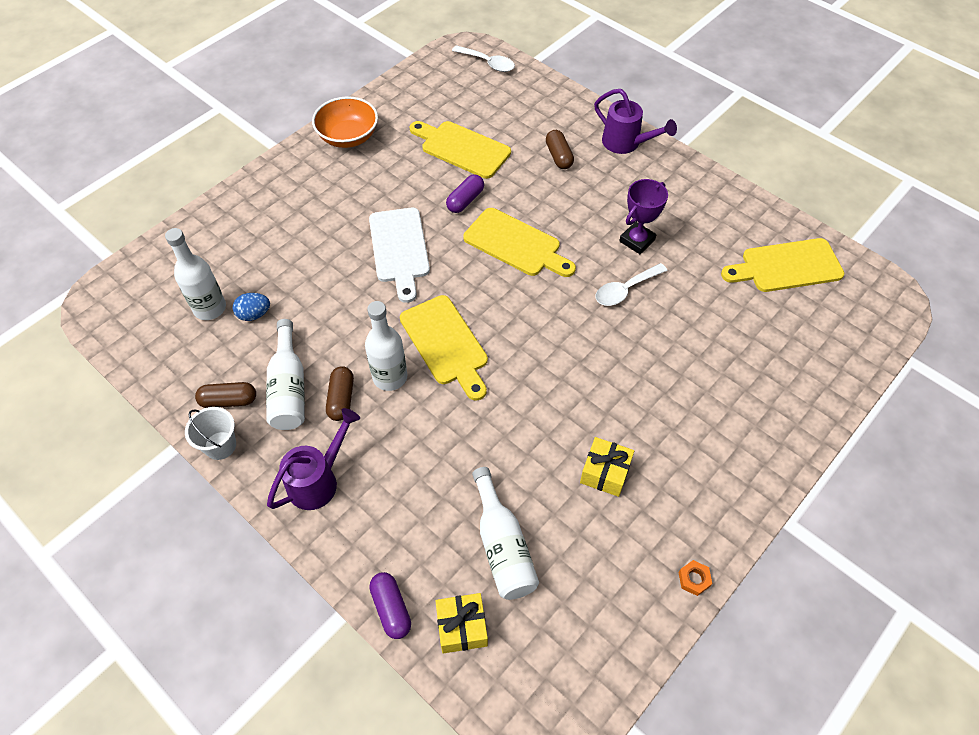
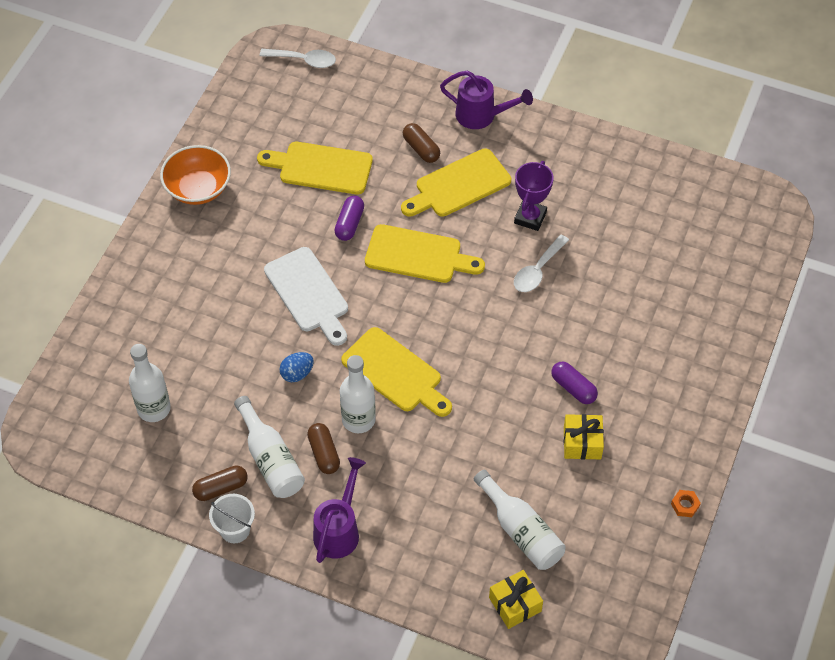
camera: 20 degrees left, 0 degrees up
blue egg [233,293,270,321] -> blue egg moved to [279,352,314,382]
purple capsule [369,572,411,639] -> purple capsule moved to [551,361,598,404]
yellow cutting board [721,238,844,292] -> yellow cutting board moved to [401,148,511,217]

